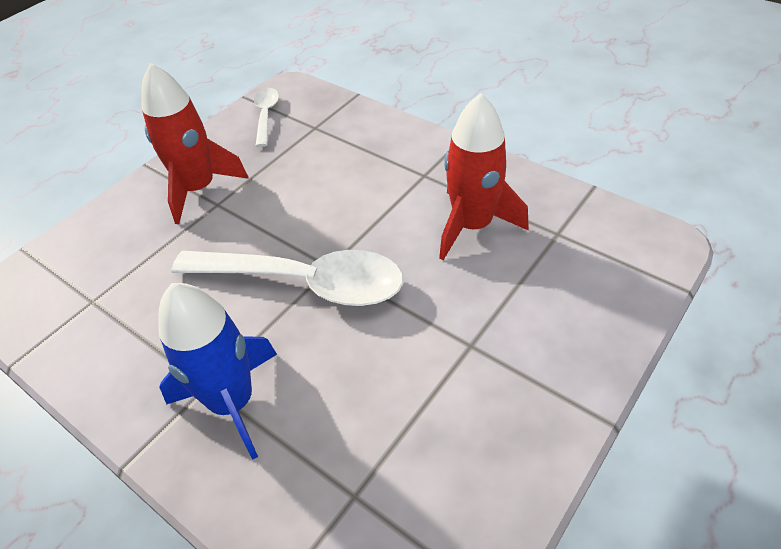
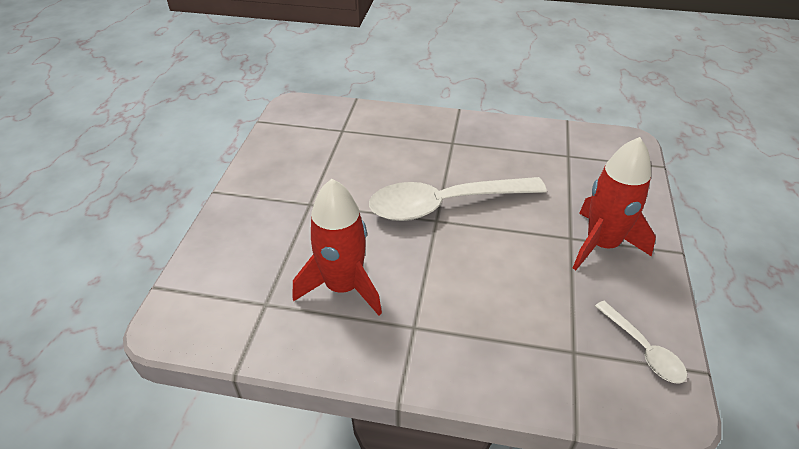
camera: 150 degrees right, 5 degrees down
blue rocket [158,283,277,460] -> none

